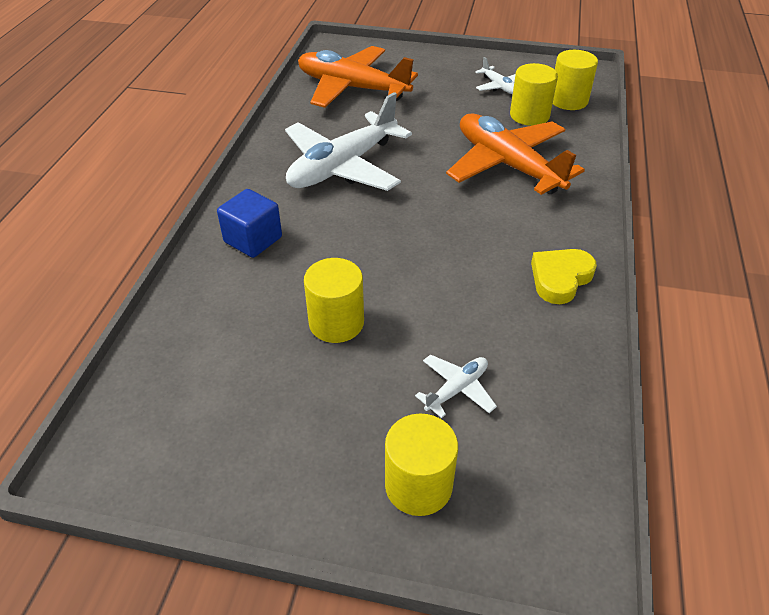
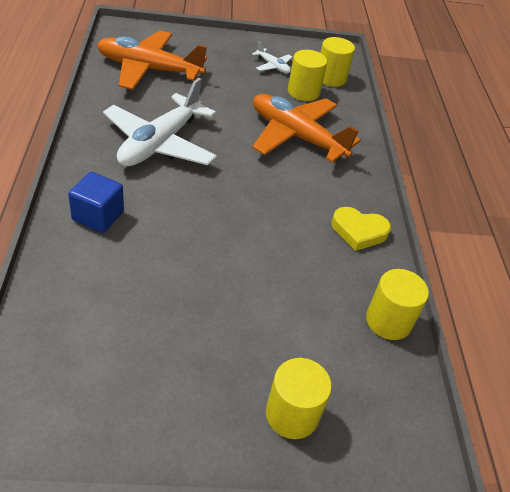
camera: 20 degrees left, 0 degrees up
yellow cylinder [304,258,364,343] -> yellow cylinder moved to [366,269,429,340]
white plane [415,354,497,418] -> none
yellow heart [531,249,597,304] -> yellow heart turned 105 degrees counterclockwise [332,207,391,251]

